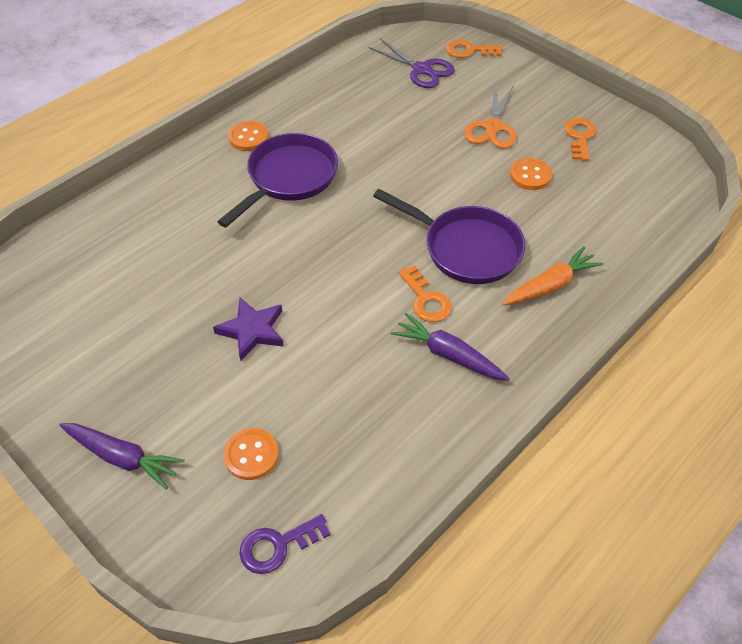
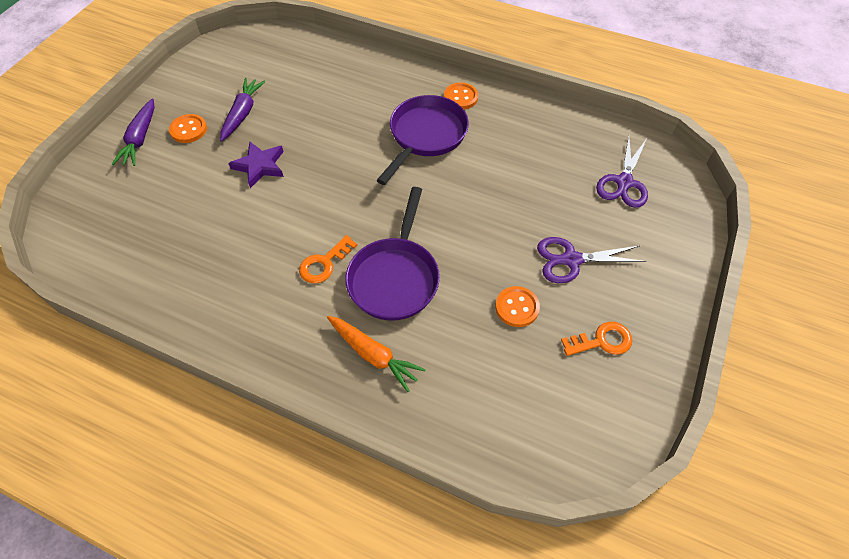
camera: 70 degrees right, 5 degrees up
purple pan [218,133,338,228] -> purple pan turned 75 degrees counterclockwise [376,95,469,185]
orange button [223,428,279,480] -> orange button moved to [169,114,207,143]
purple key [239,514,331,574] -> none
purple carrot [391,313,510,381] -> purple carrot moved to [220,78,265,142]
orange key [446,40,502,58] -> none
orange scissors [464,85,517,149] -> purple scissors [537,237,647,283]

